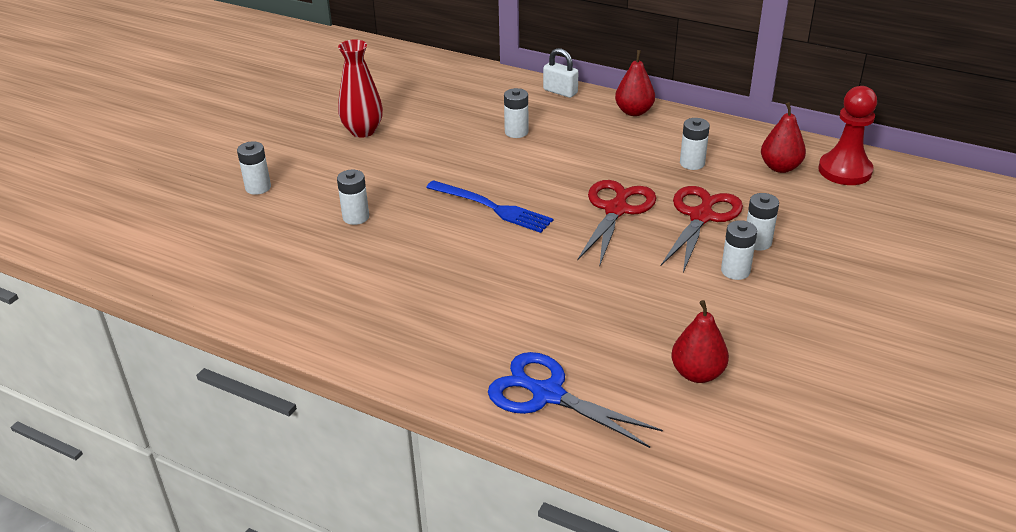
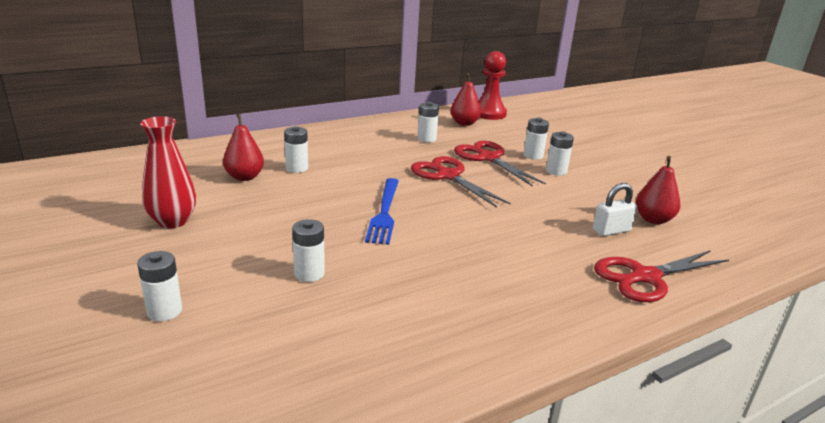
camera: 60 degrees left, 10 degrees down
blue fork [426,180,553,233] -> blue fork turned 120 degrees clockwise [365,178,399,245]
blue scissors [488,352,663,448] -> red scissors [594,250,729,302]
white padlock [543,48,578,98] -> white padlock moved to [593,183,637,236]
red pear [615,50,655,116] -> red pear moved to [223,114,264,181]

